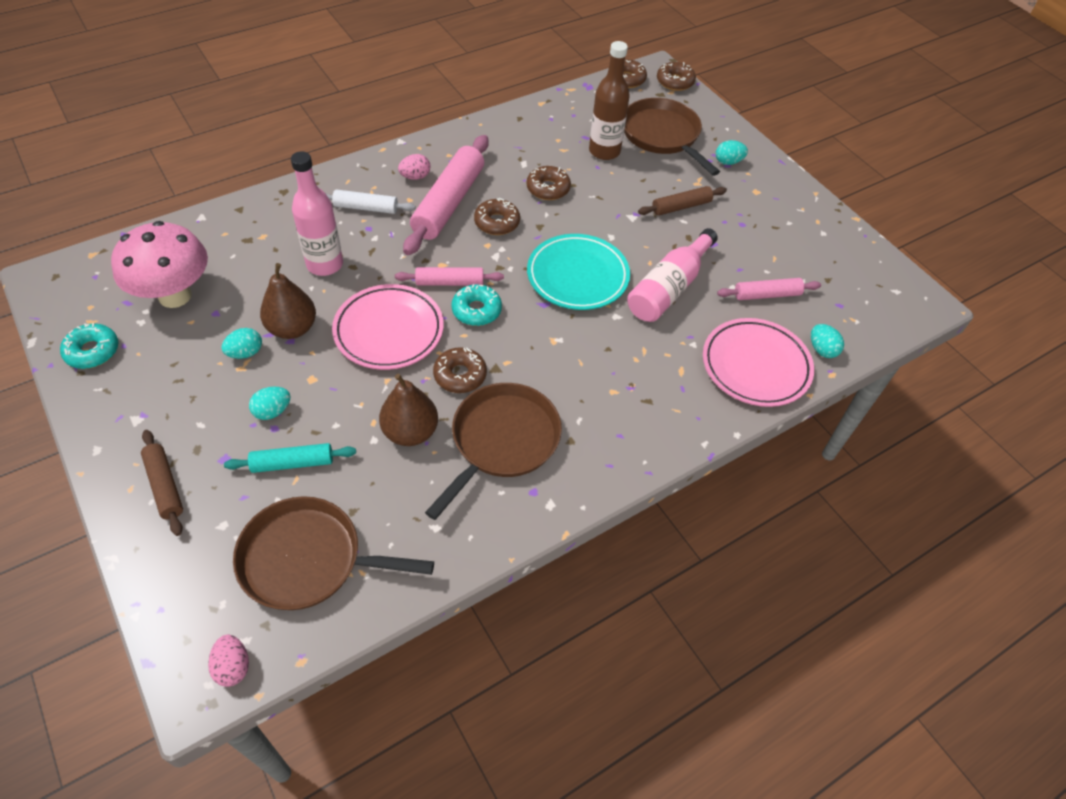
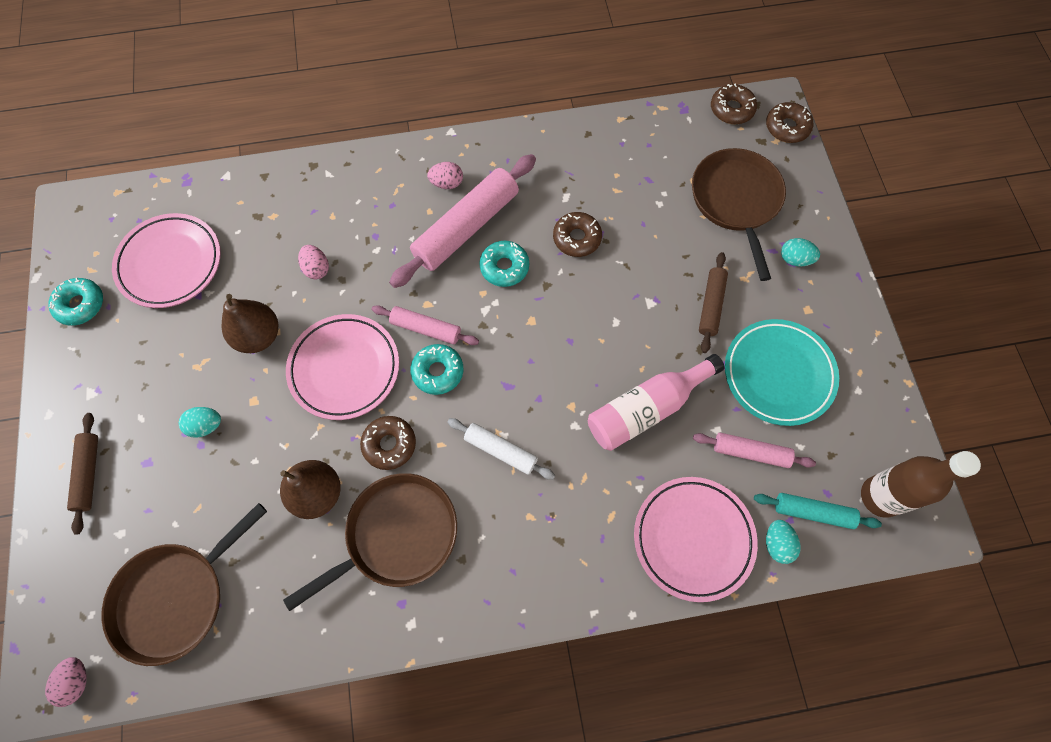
camera: 25 degrees right, 15 degrees up
pink mushroom [111,221,208,308] -> pink plate [112,213,221,308]
turquoise egg [221,328,262,359] -> none
turquoise rolling pin [224,443,356,473] -> turquoise rolling pin moved to [754,493,882,529]
brown pan [233,496,434,610] -> brown pan turned 75 degrees counterclockwise [101,503,267,666]
pink bottle [291,151,343,276] -> pink egg [298,245,329,280]
white rolling pin [325,190,416,214] -> white rolling pin moved to [447,418,555,480]
brown donut [474,198,520,235] -> turquoise donut [479,240,529,287]
turquoise plate [527,234,630,310] -> turquoise plate moved to [725,319,839,426]
brown bottle [589,41,630,160] -> brown bottle moved to [861,451,981,518]
brown rolling pin [638,186,727,216] -> brown rolling pin turned 75 degrees counterclockwise [699,252,728,353]

